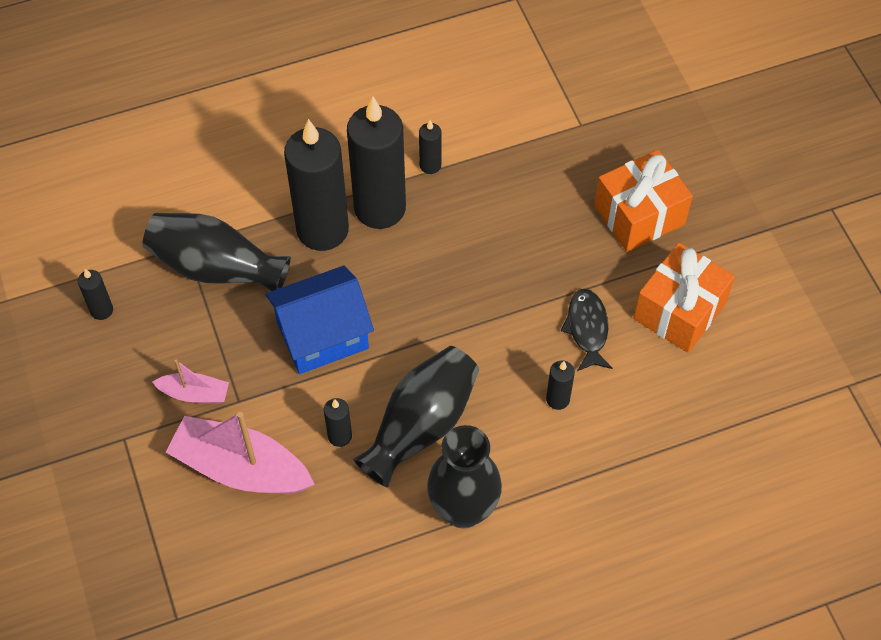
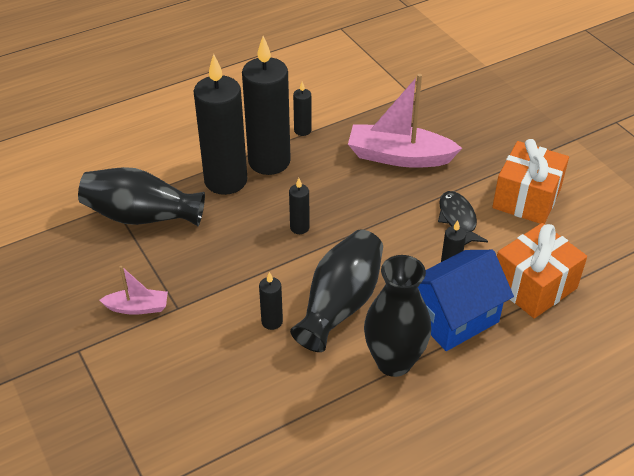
camera: 10 degrees left, 15 degrees down
black candle [78,269,113,320] -> black candle moved to [289,178,310,234]
pink boat [166,412,315,494] -> pink boat moved to [348,74,462,168]
blue house [265,266,374,374] -> blue house moved to [418,250,514,351]
orange gift [594,150,693,252] -> orange gift moved to [497,223,587,319]

